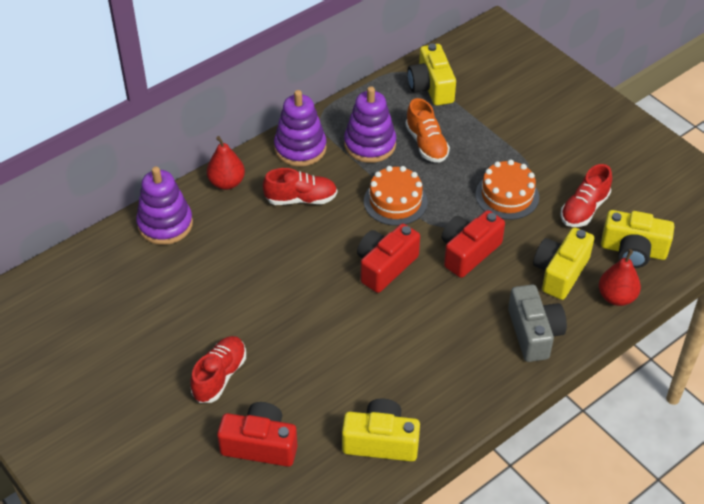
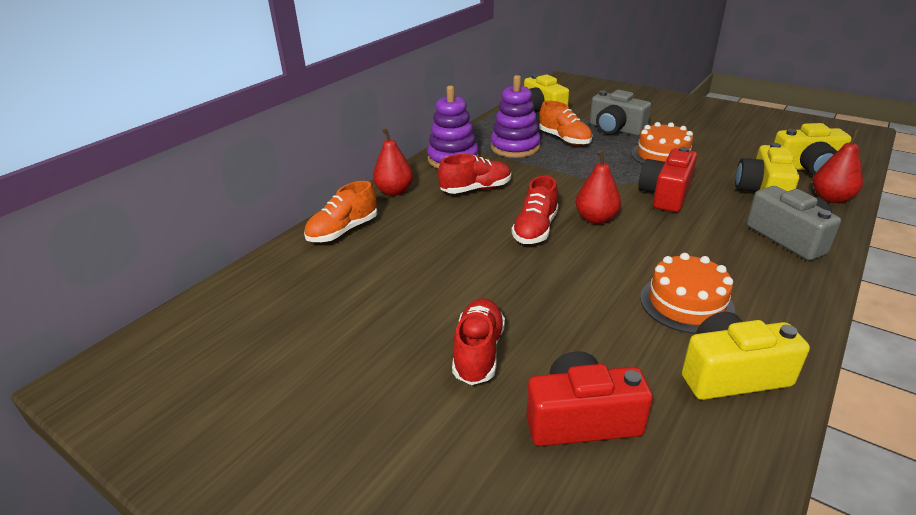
camera: 15 degrees left, 15 degrees down
purple stacking toy [136,167,193,245] -> orange shoe [304,181,377,242]
red camera [357,223,420,293] -> red pear [576,150,621,224]
orange cake [364,166,427,226] -> orange cake moved to [640,253,735,334]
red shoe [561,164,612,227] -> red shoe moved to [512,176,558,244]
none -> grey camera [590,90,651,136]

